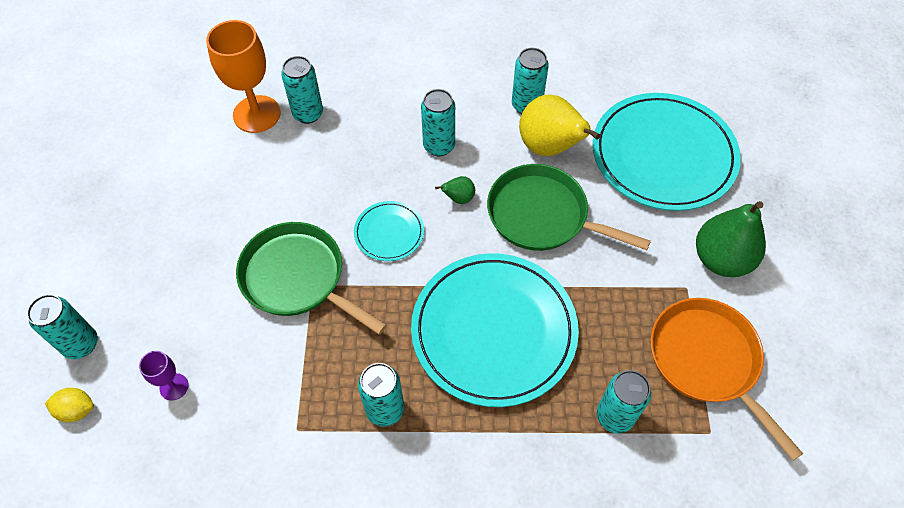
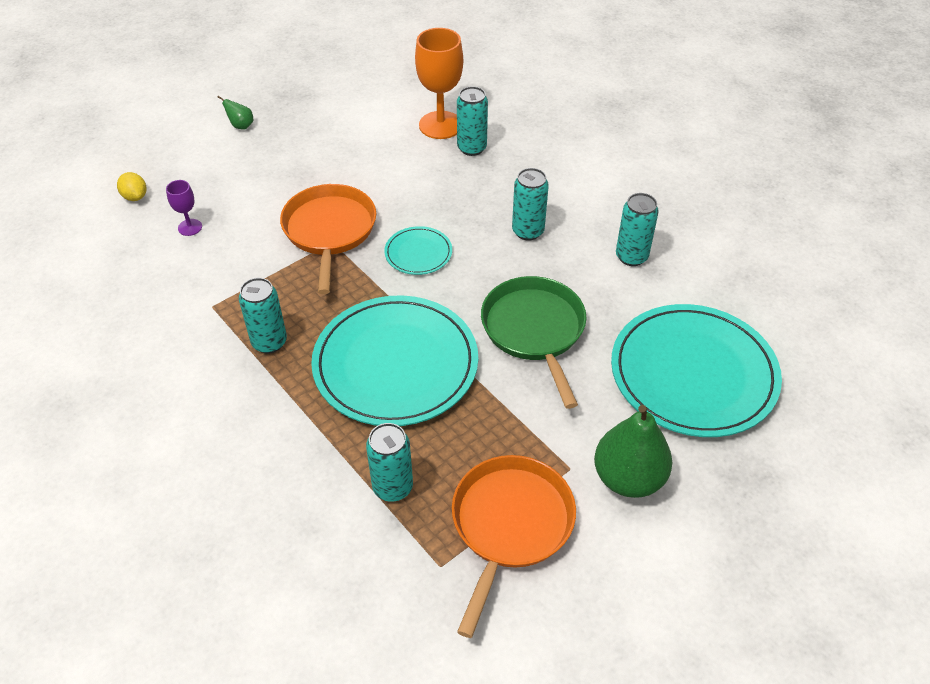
camera: 50 degrees right, 10 degrees down
turquoise can [27,294,98,359] -> none
green pan [236,222,387,335] -> orange pan [280,184,376,294]
green pear [435,176,475,204] -> green pear moved to [217,96,253,130]
yellow pear [519,95,600,156] -> none

